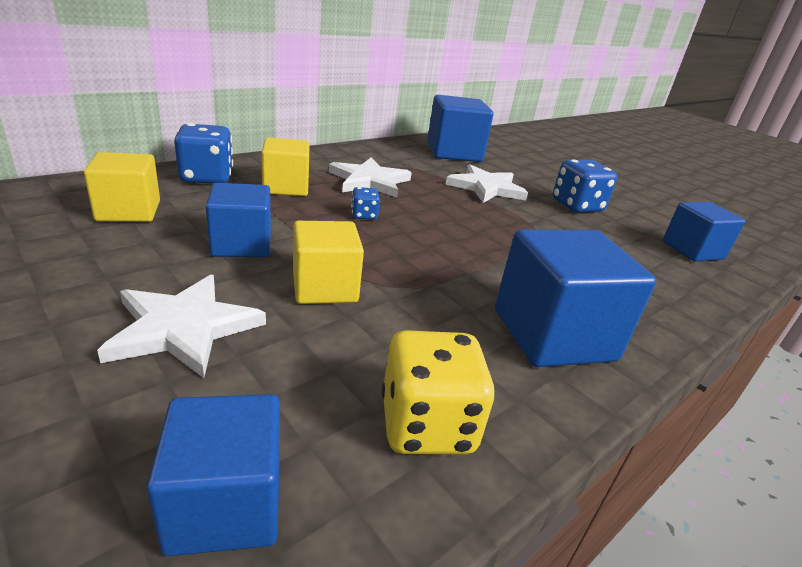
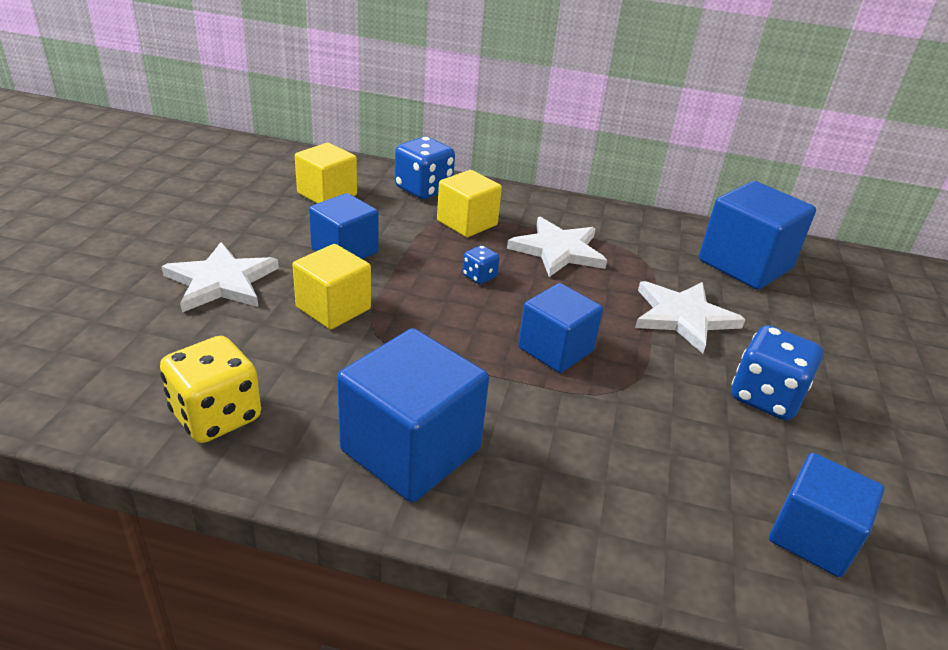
camera: 55 degrees right, 5 degrees up
blue cube [146,394,280,556] -> blue cube moved to [518,283,603,373]

